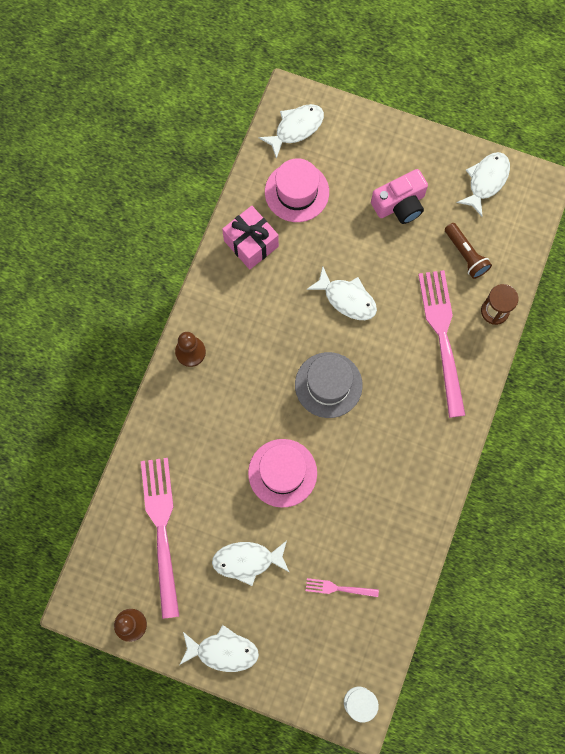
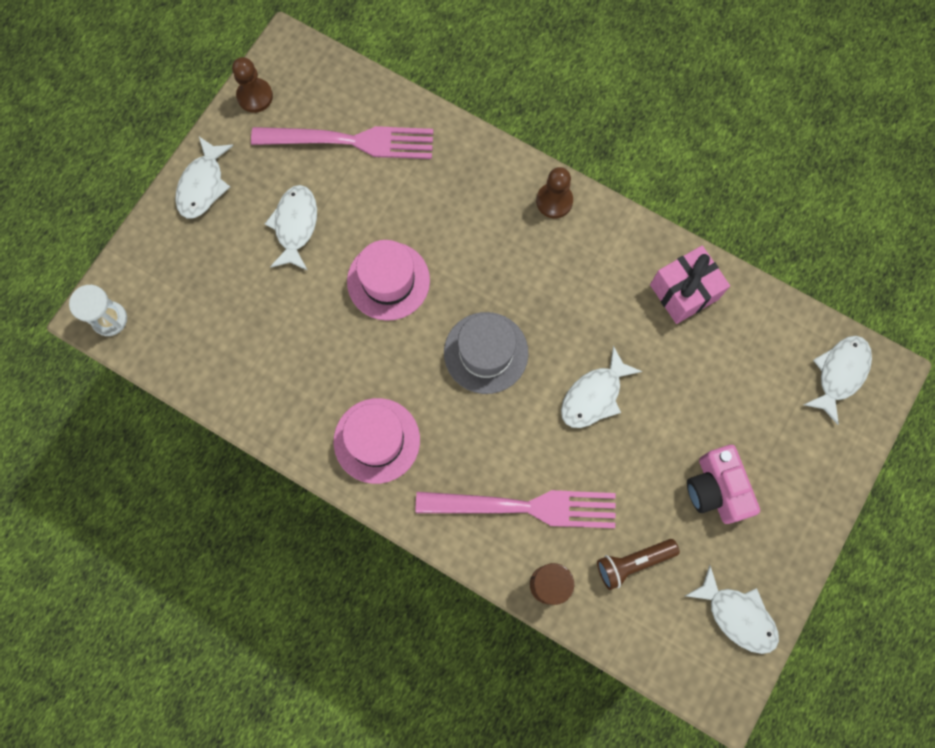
camera: 100 degrees right, 0 degrees up
white fish [258,104,324,159] -> white fish turned 120 degrees counterclockwise [804,336,872,425]
pink hat [265,158,329,222] -> pink hat moved to [334,398,420,484]
pink fork [306,578,379,597] -> none

